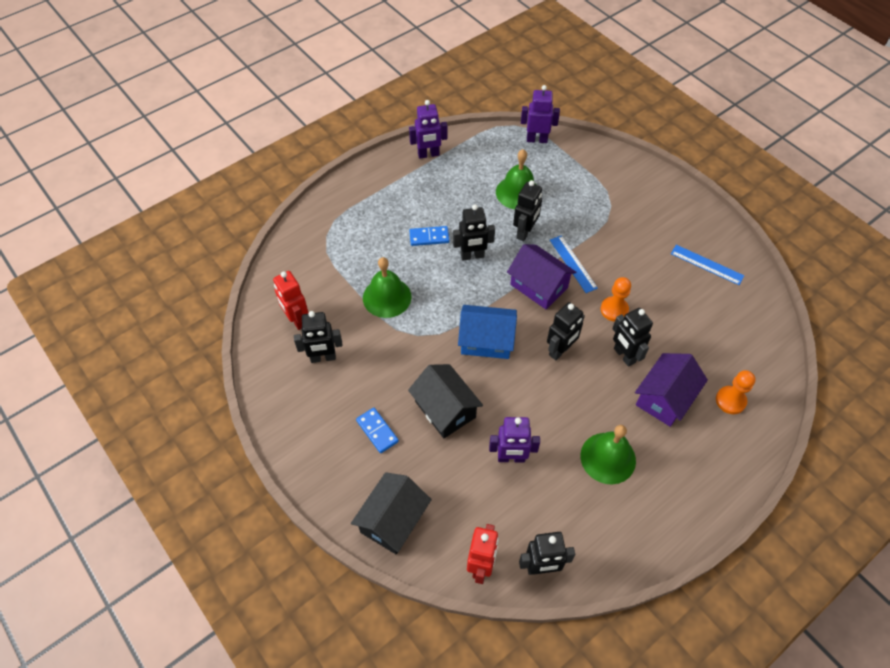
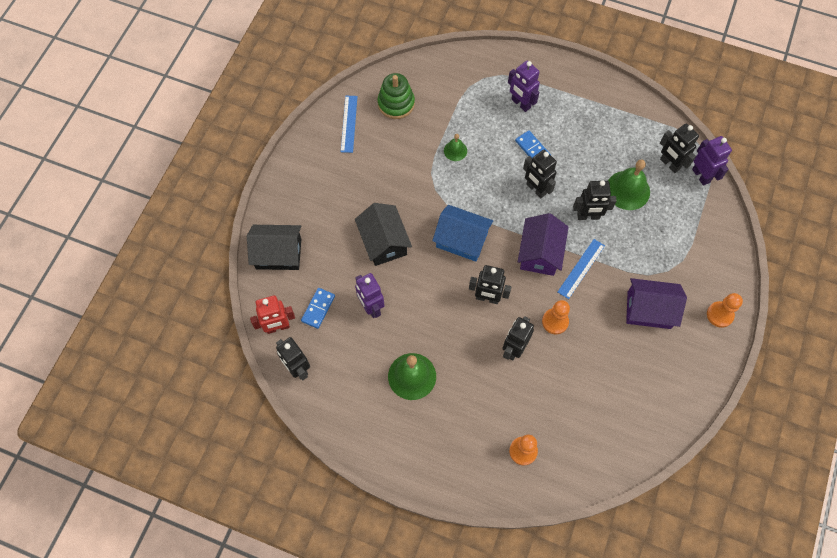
camera: 60 degrees right, 10 degrees up
red robot [273,271,308,330] -> green stacking toy [378,73,415,119]
black robot [294,311,343,363] -> black robot moved to [660,124,699,173]
blue domino [356,408,399,453] -> blue domino moved to [301,288,335,329]
green bell [363,257,411,318] -> green bell [444,134,467,161], size x0.54
black house [408,364,483,438] -> black house turned 45 degrees counterclockwise [355,203,412,266]
purple robot [409,100,447,159] -> purple robot moved to [508,61,540,112]
blue house [458,305,517,359] -> blue house turned 45 degrees counterclockwise [432,205,493,262]
purple house [635,353,708,427] -> purple house moved to [626,278,687,329]
blue ruler [671,245,744,285] -> blue ruler moved to [341,96,358,153]
none -> orange pawn [707,293,743,328]

